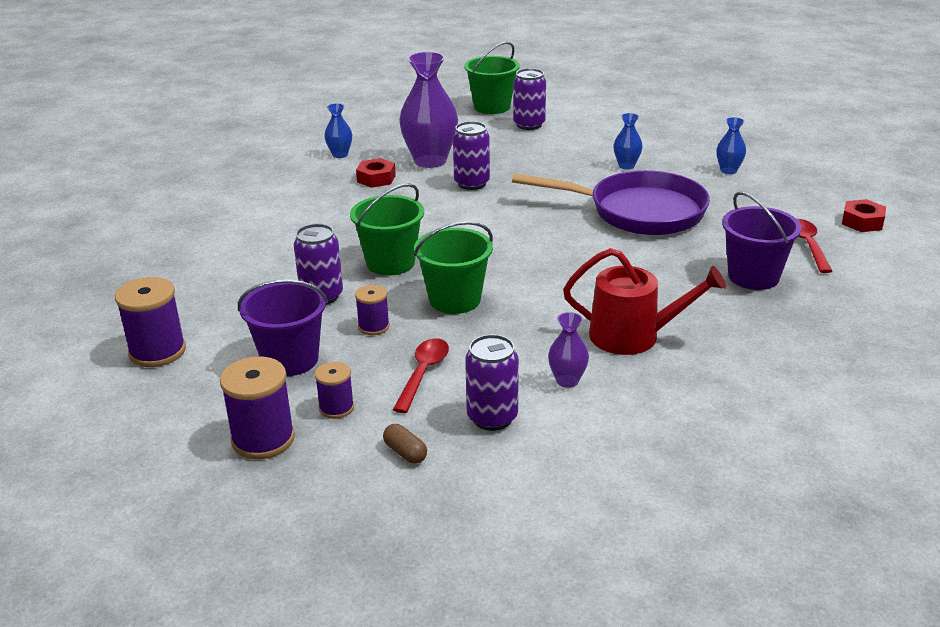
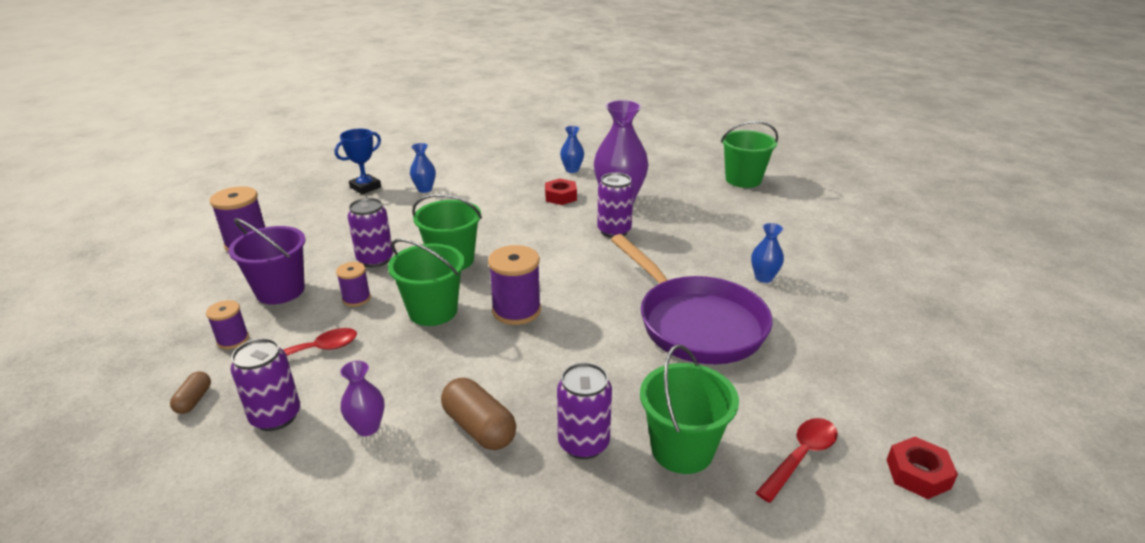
camera: 45 degrees right, 0 degrees up
purple spool [220,356,295,459] -> purple spool moved to [488,245,541,325]
purple can [513,68,546,130] -> purple can moved to [557,362,612,459]
red watering can [563,248,726,355] -> brown capsule [441,378,516,450]
blue vase [716,117,746,174] -> blue vase moved to [410,143,436,193]
purple bucket [722,192,802,290] -> green bucket [640,344,739,474]
none -> blue trophy [335,129,381,194]

